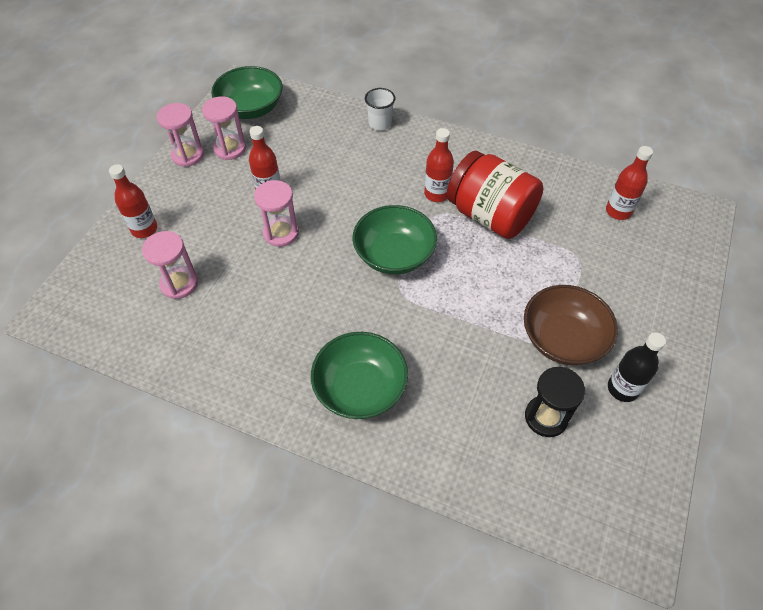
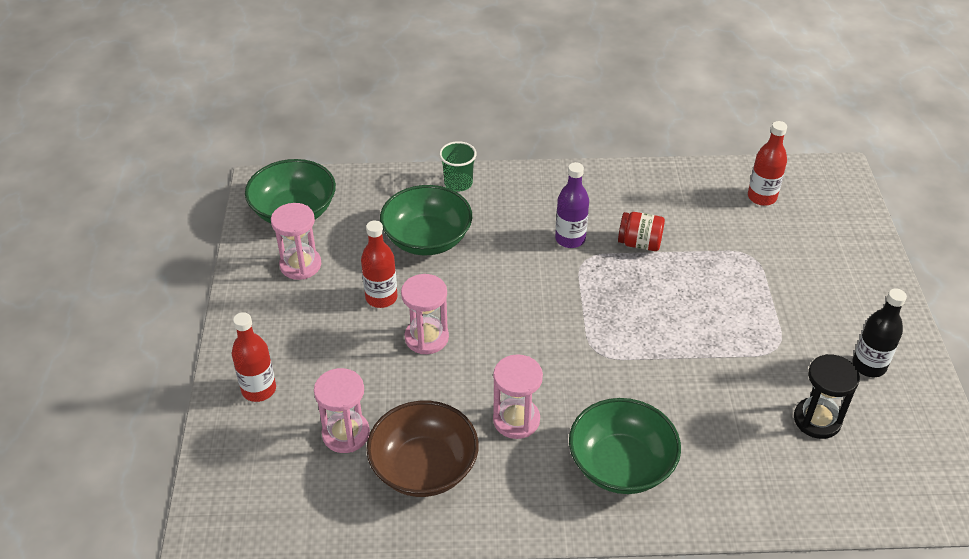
camera: 25 degrees left, 10 degrees down
pink hourglass [157,103,204,167] -> pink hourglass moved to [493,354,543,439]
green bowl [353,205,437,274] -> green bowl moved to [380,185,472,255]
white cup [365,88,395,131] -> green cup [439,141,477,192]
red bottle [424,128,454,202] -> purple bottle [555,162,589,248]
red jar [447,151,543,239] -> red jar [618,212,665,251], size x0.48
brown bowl [524,285,618,365] -> brown bowl moved to [366,401,479,497]

